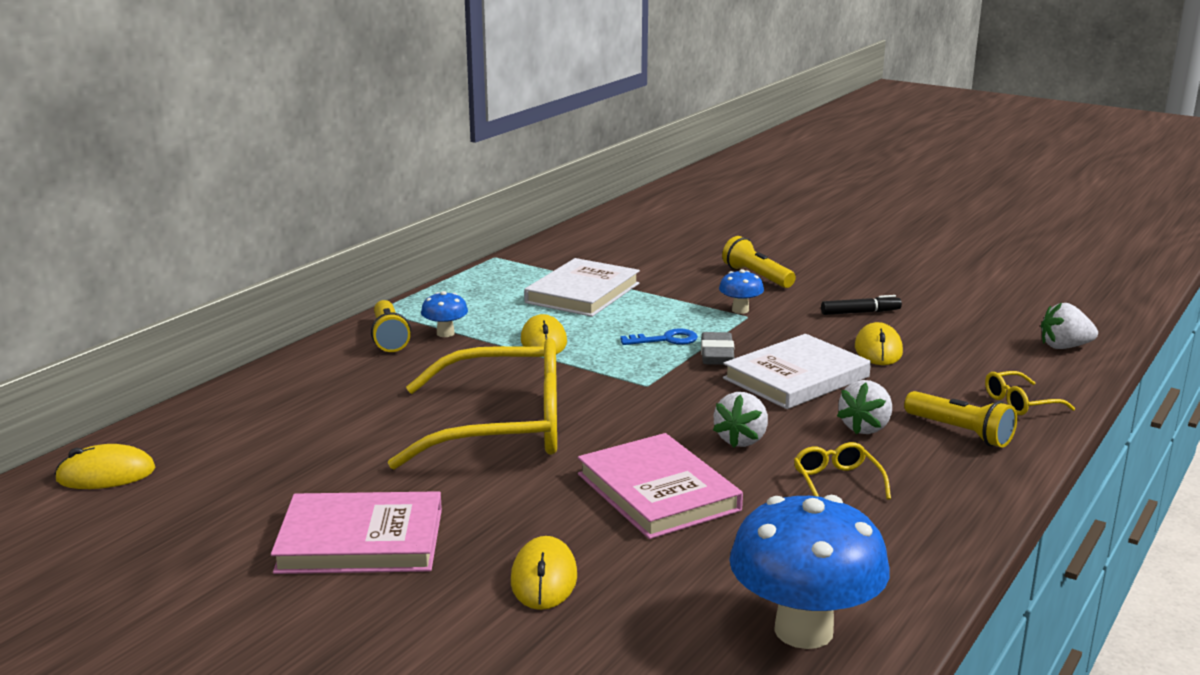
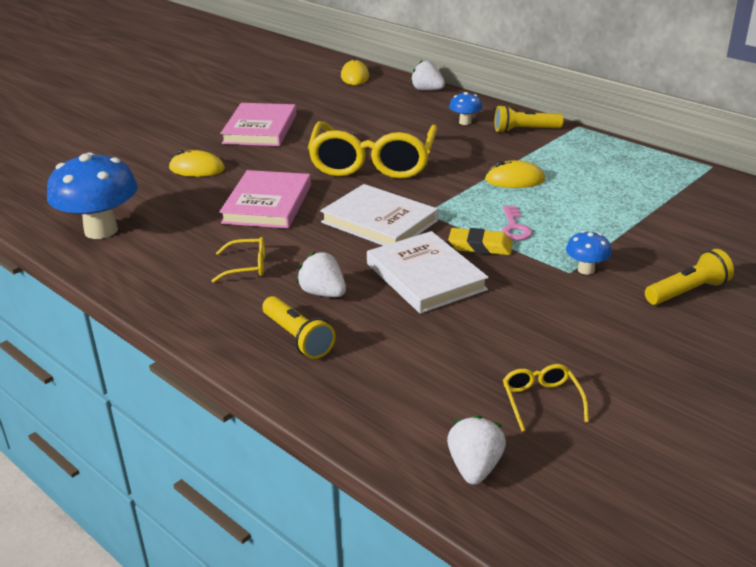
camera: 100 degrees right, 10 degrees up
blue mushroom [421,291,468,337] -> blue mushroom moved to [449,92,482,125]
white book [524,258,640,317] -> white book moved to [320,184,438,246]
pink book [578,433,743,539] -> pink book turned 60 degrees counterclockwise [219,170,311,228]
blue key [620,328,698,345] -> pink key [501,206,532,240]
grey eraser [701,332,735,365] -> yellow eraser [448,228,513,255]
white strawberry [713,392,768,448] -> white strawberry moved to [411,60,445,91]
black marker [821,295,902,315] -> none
yellow mouse [855,322,903,365] -> none
yellow flashlight [904,391,1017,448] -> yellow flashlight turned 90 degrees counterclockwise [262,296,335,359]
yellow glasses [985,371,1075,415] -> yellow glasses moved to [503,364,589,432]

